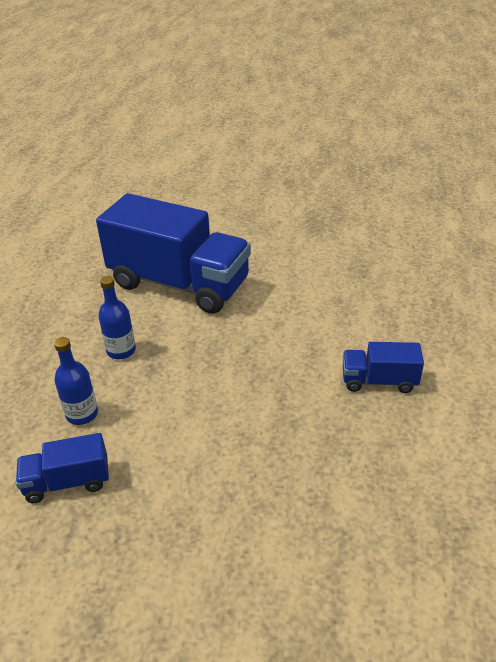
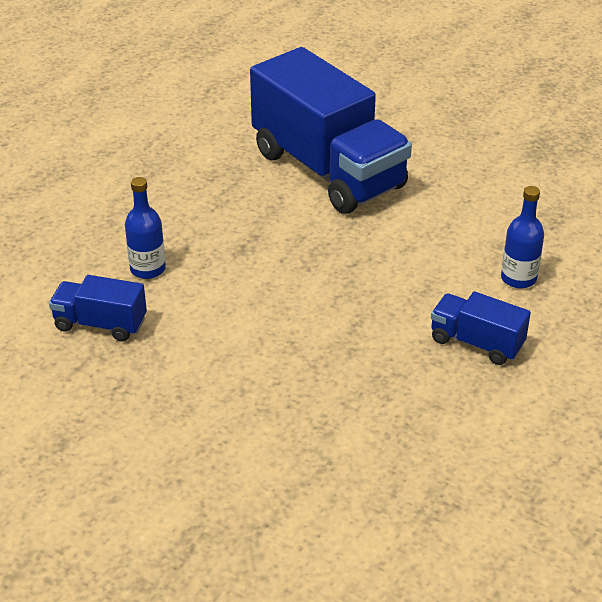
camera: 25 degrees right, 0 degrees up
blue bottle [98,276,136,359] -> blue bottle moved to [501,186,544,289]

